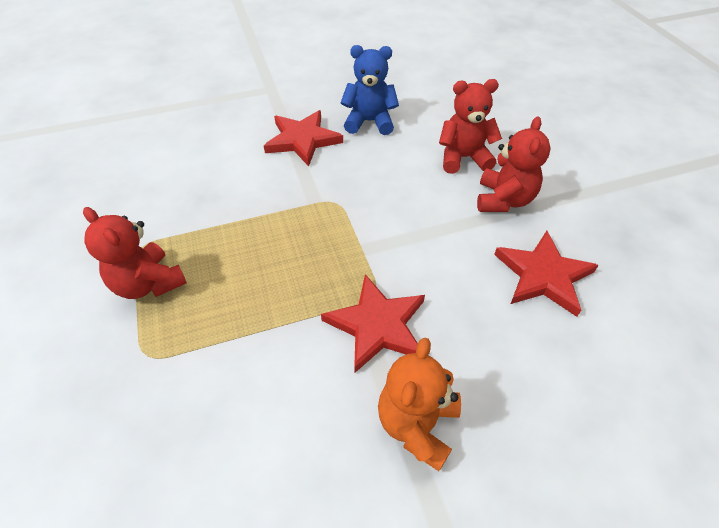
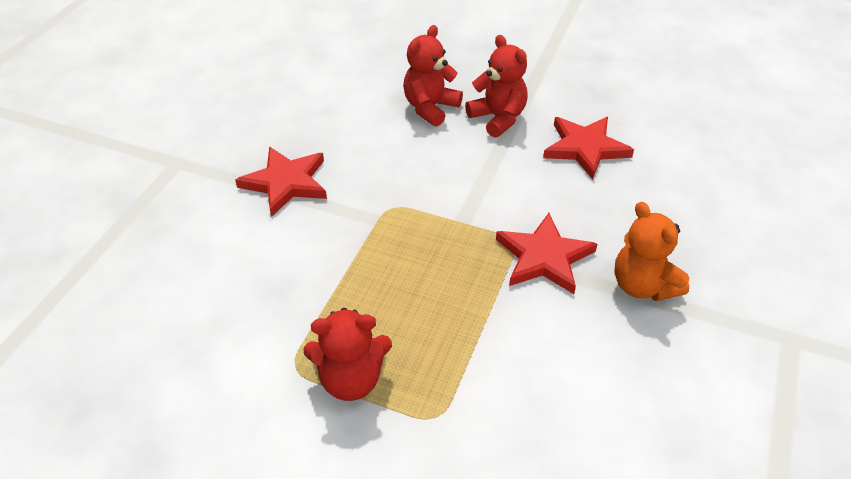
camera: 50 degrees left, 5 degrees down
blue teddy bear [340,45,399,135] -> none

